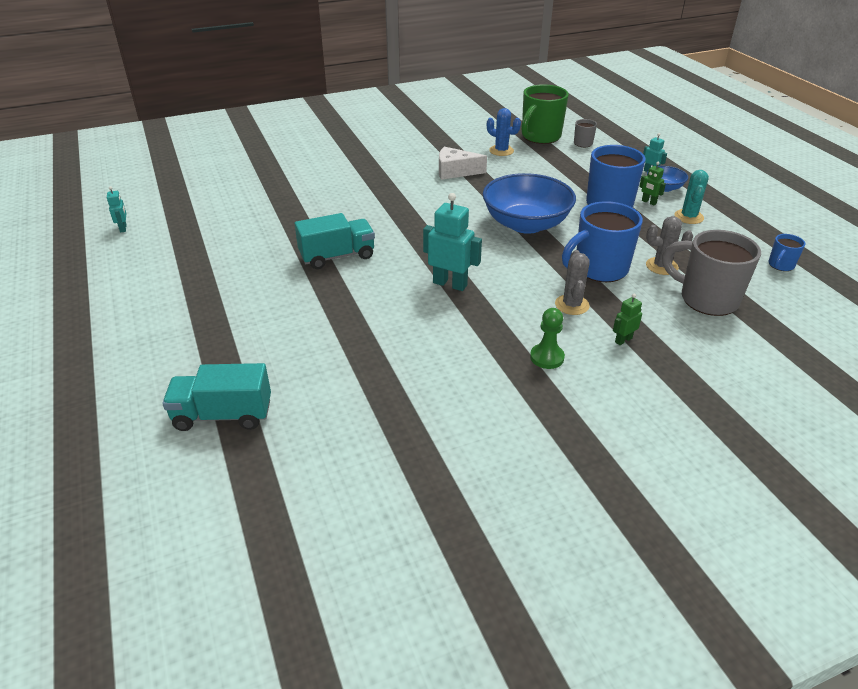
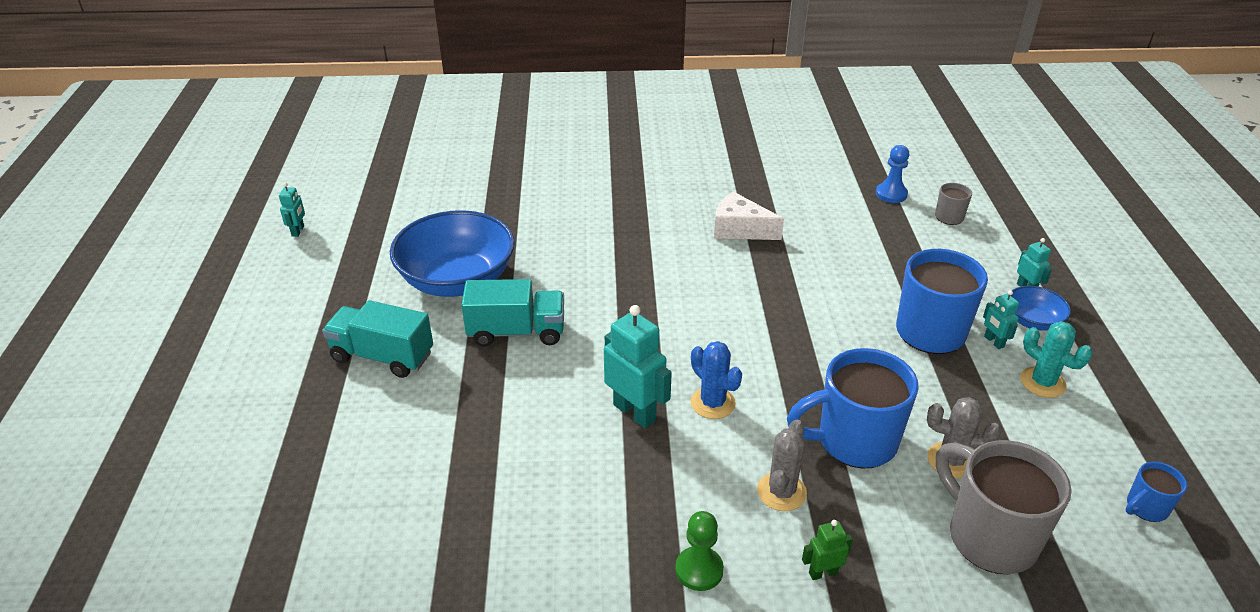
camera: 20 degrees right, 0 degrees up
turquoise truck [162,363,271,431] -> turquoise truck moved to [322,300,433,378]
blue bowl [483,173,576,234] -> blue bowl moved to [390,210,515,297]
blue cactus [487,108,521,156] -> blue cactus moved to [691,341,742,419]
green mug [521,84,569,144] -> blue pawn [876,145,909,203]
green robot [639,162,666,205] -> turquoise robot [983,290,1019,349]
turquoise cactus [674,170,709,224] -> turquoise cactus turned 75 degrees counterclockwise [1020,321,1092,398]

